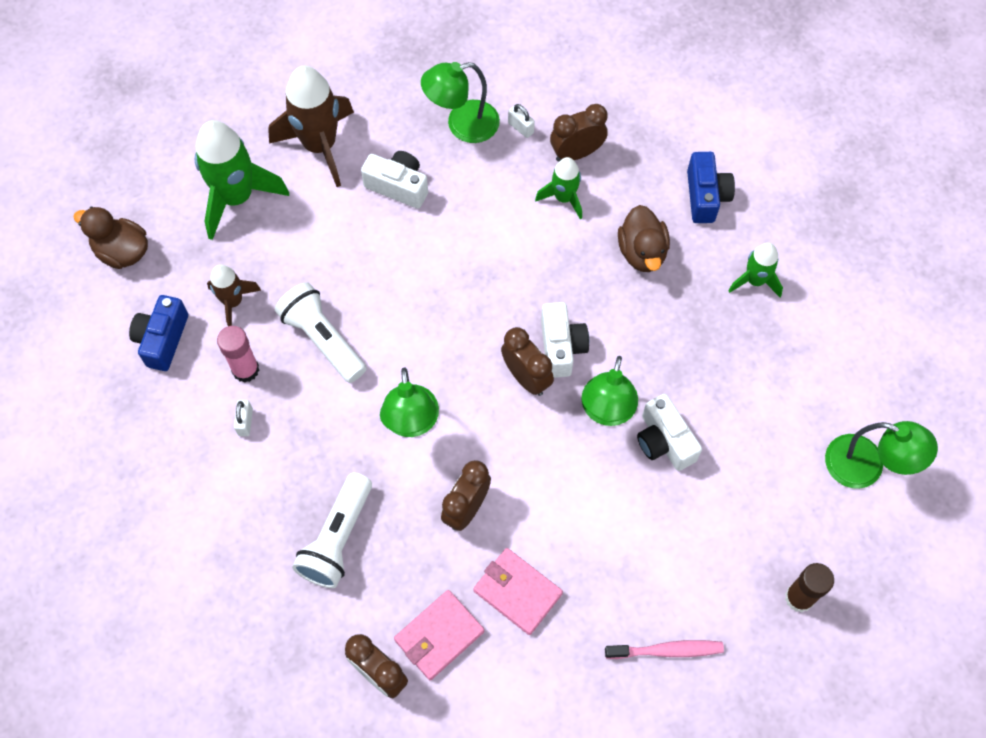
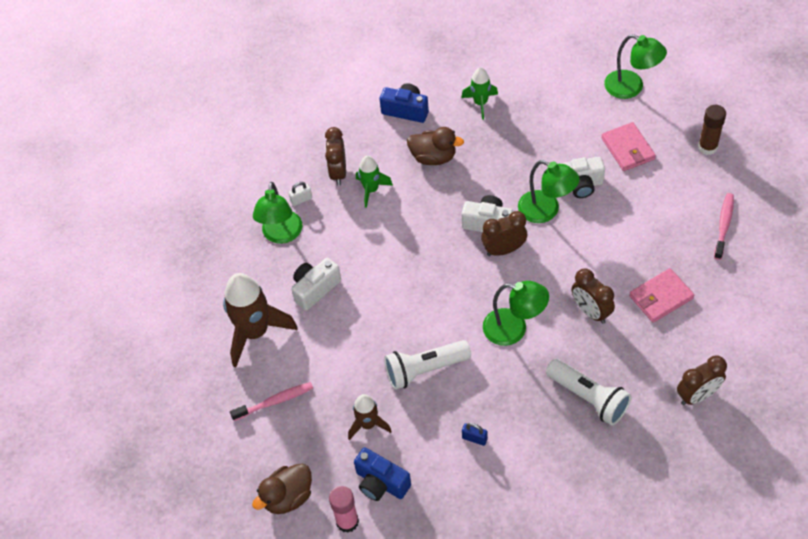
camera: 65 degrees left, 10 degrees down
green rocket [195,120,289,240] -> pink toothbrush [230,382,313,421]
pink glue stick [217,326,259,383] -> pink glue stick moved to [329,486,359,533]
white padlock [234,400,253,436] -> blue padlock [462,423,488,446]
pink wallet [394,590,484,680] -> pink wallet moved to [601,122,656,171]
green lamp [825,421,938,489] -> green lamp turned 75 degrees clockwise [604,34,667,99]

